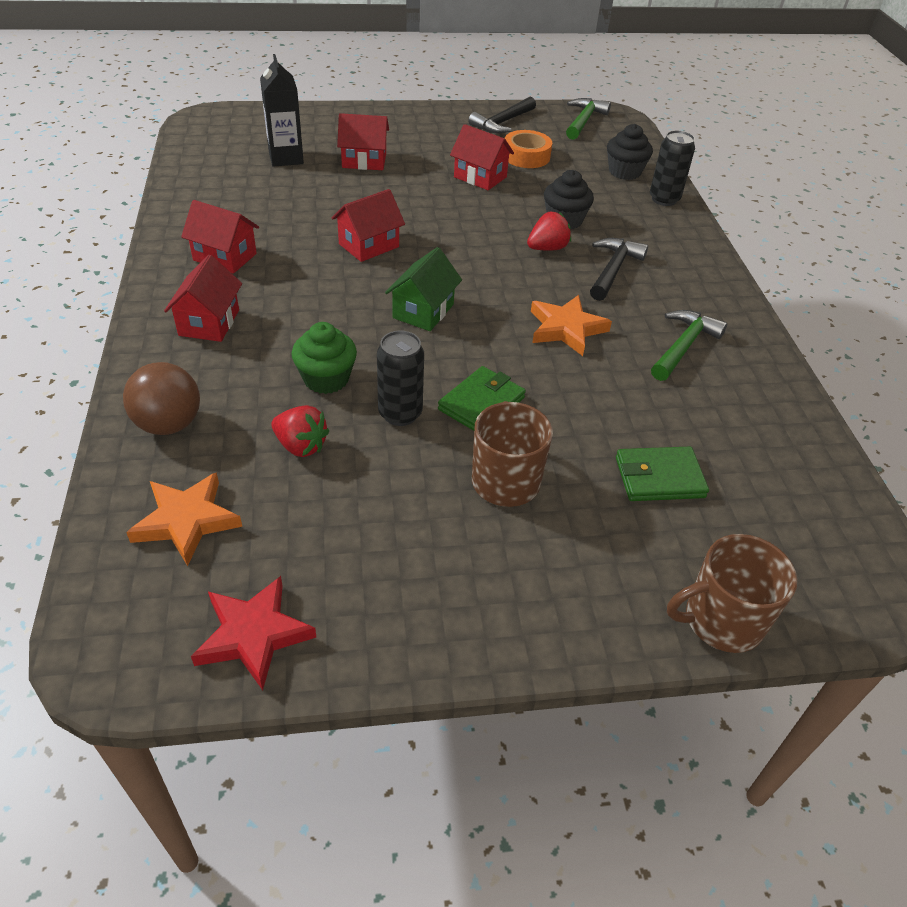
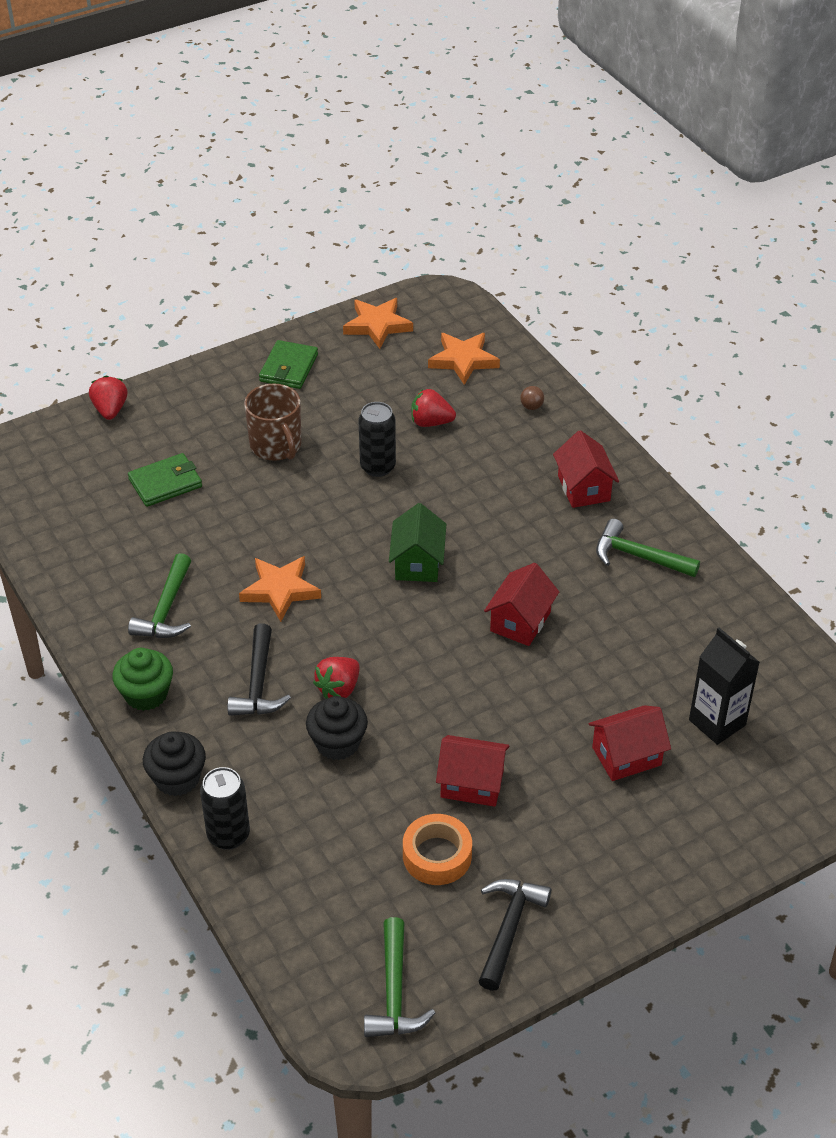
camera: 160 degrees right, 0 degrees up
brown ball [123,362,200,435] -> brown ball [520,386,544,410], size x0.45
red house [181,200,259,274] -> green hammer [596,519,700,577]
red star [191,576,316,690] -> orange star [343,298,413,349]
green cupcake [291,322,357,394] -> green cupcake moved to [112,648,173,711]
green wallet [438,366,526,431] -> green wallet moved to [259,340,318,389]
black cupcake [607,124,653,180] -> black cupcake moved to [143,731,206,796]
brown mug [667,534,797,653] -> red strawberry [89,376,128,420]

